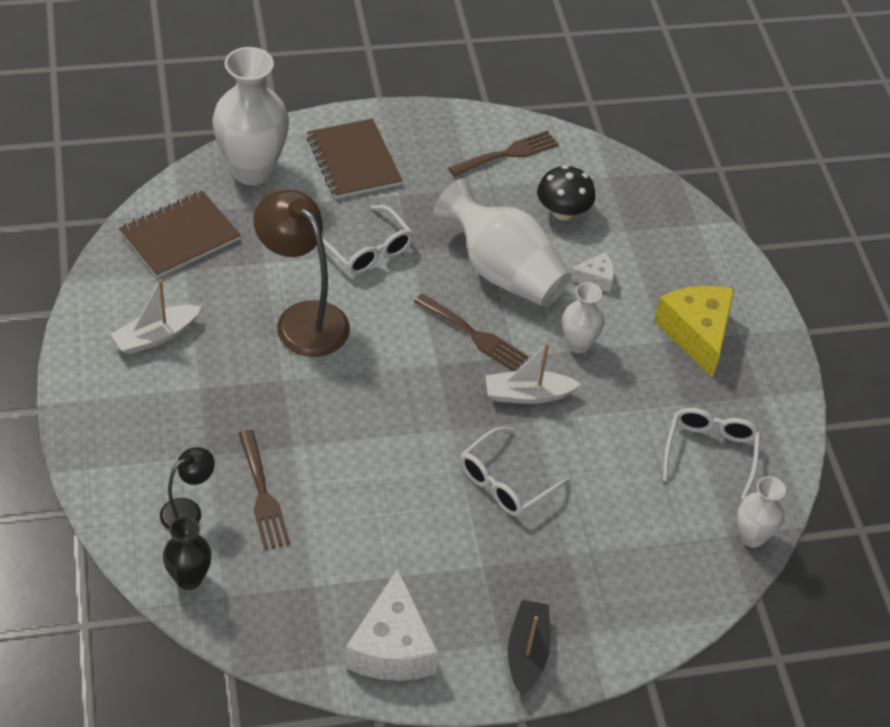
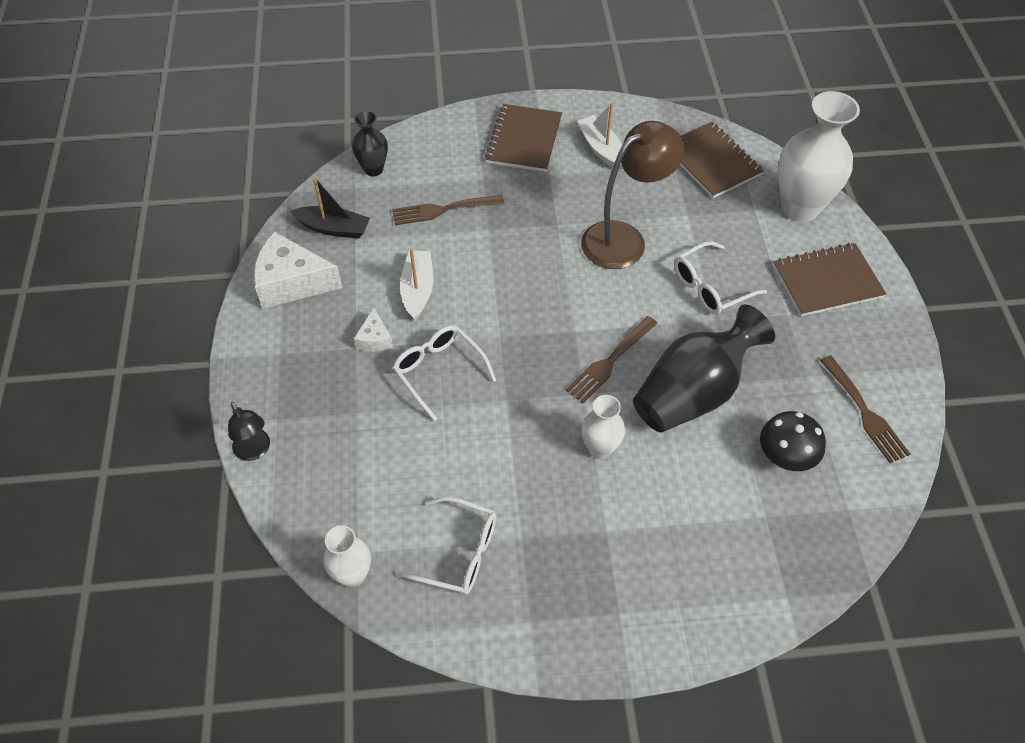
camera: 100 degrees right, 5 degrees up
black lamp [160,447,215,530] -> black lamp moved to [228,402,270,461]
white vase [433,178,571,307] -> black vase [633,304,775,432]
white boat [486,343,581,404] -> white boat moved to [400,249,433,320]
black boat [508,600,550,696] -> black boat moved to [290,177,370,238]
white cheese [570,252,614,292] -> white cheese moved to [354,308,393,352]
yellow cheese [654,286,735,378] -> none
none -> brown notebook [485,104,562,172]

